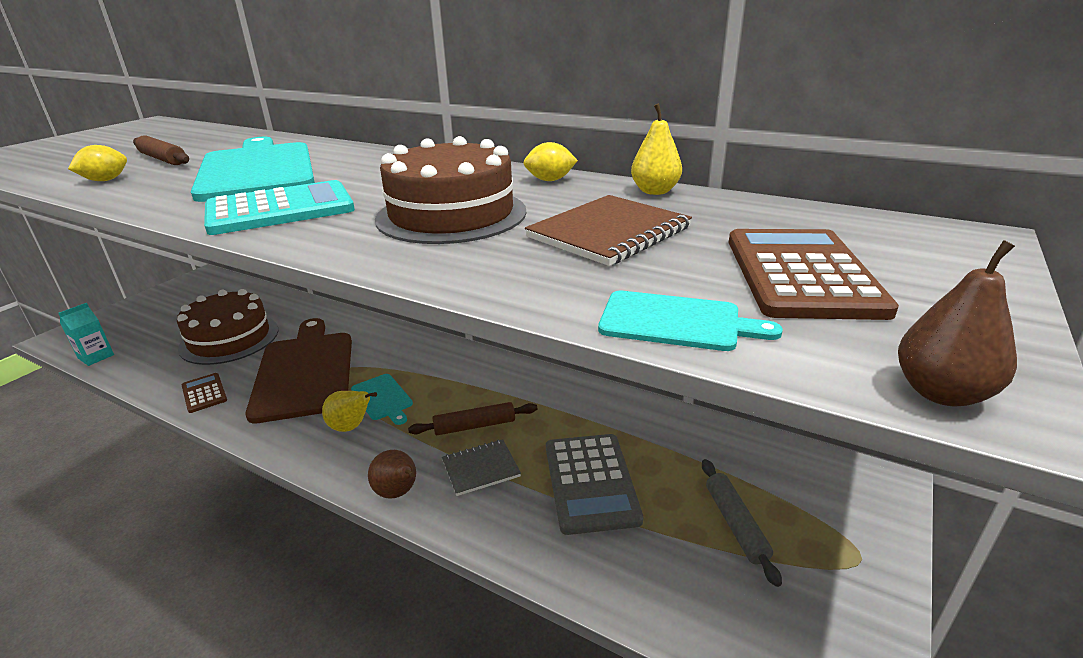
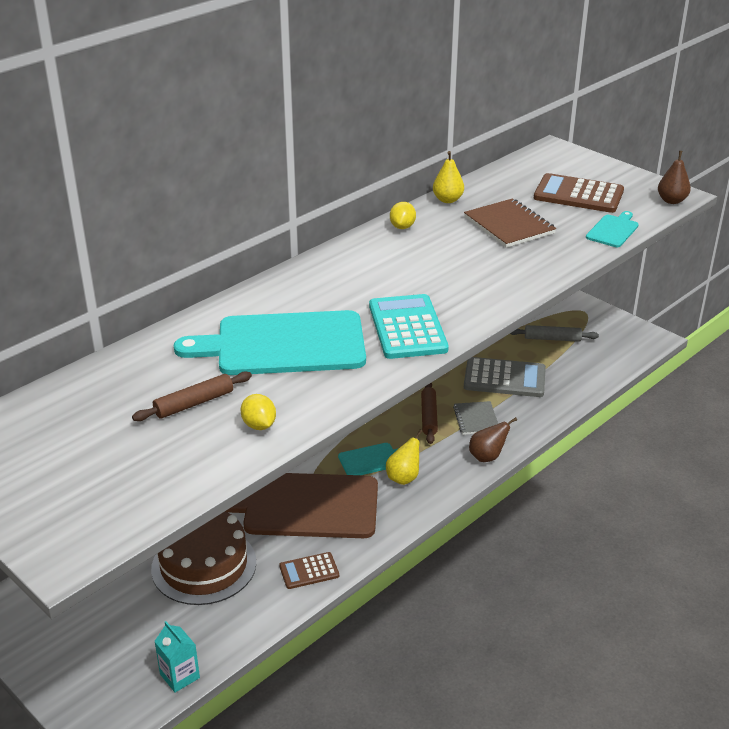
camera: 75 degrees left, 5 degrees up
brown cake [375,136,526,244] -> none

